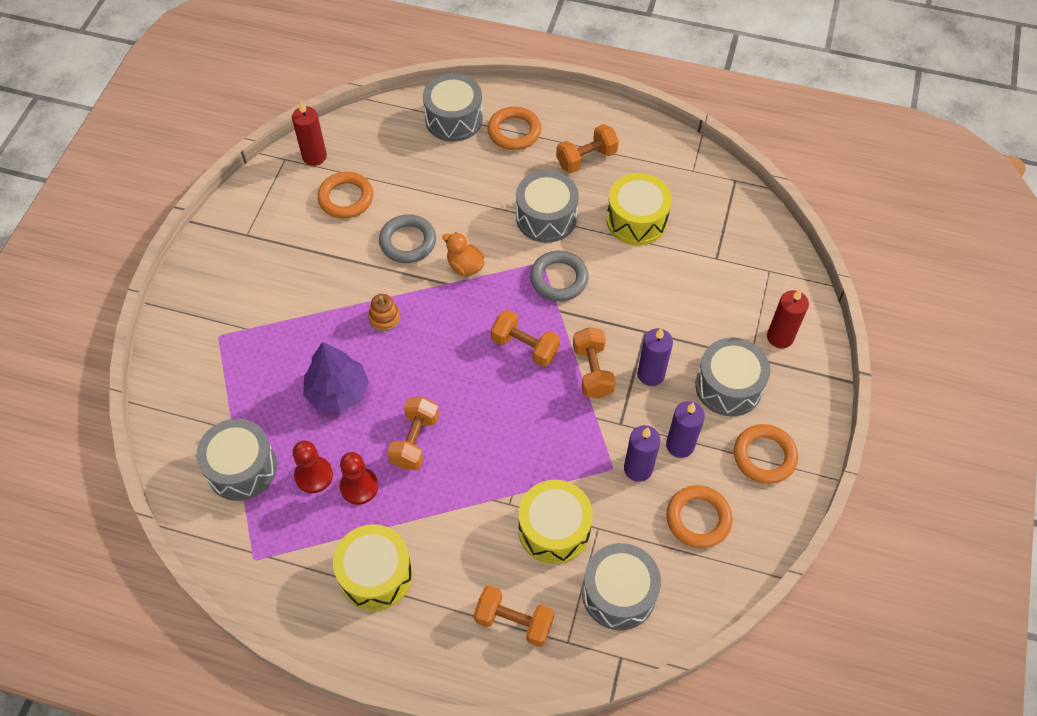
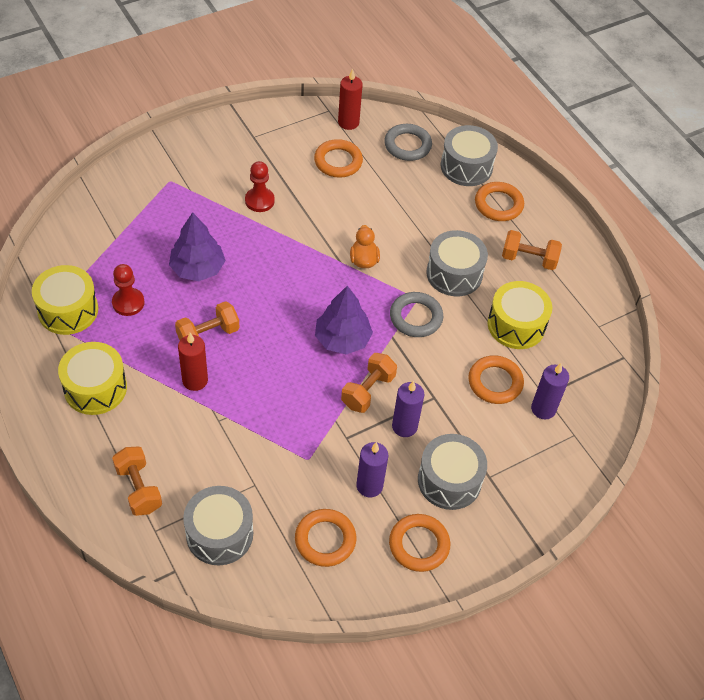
camera: 40 degrees right, 5 degrees down
grey drum [196,419,277,501] -> none
red pawn [340,452,378,505] -> red pawn moved to [245,161,275,212]
orange stacking toy [368,294,400,331] -> none
grey ring [379,214,436,263] -> grey ring moved to [384,124,432,161]
orange dumbbell [491,310,560,367] -> purple tree [315,286,373,355]
yellow drum [519,480,593,564] -> yellow drum moved to [32,265,98,335]
purple candle [624,425,661,482] -> purple candle moved to [531,363,569,419]
red candle [767,289,809,349] -> red candle moved to [178,333,208,391]
none -> orange ring [468,355,524,404]

